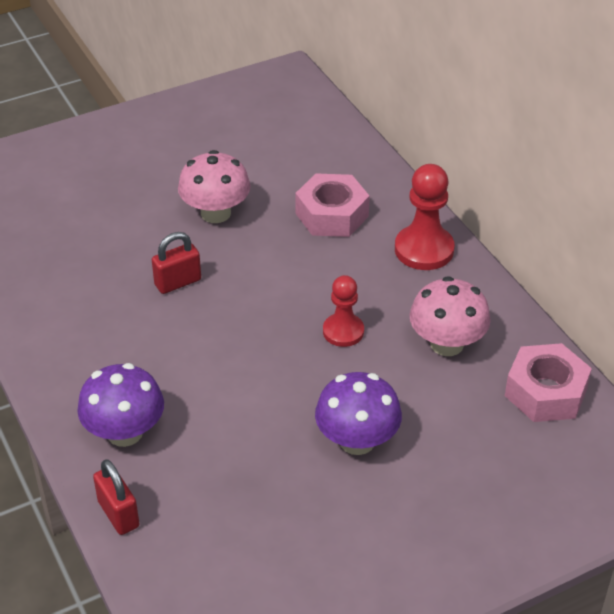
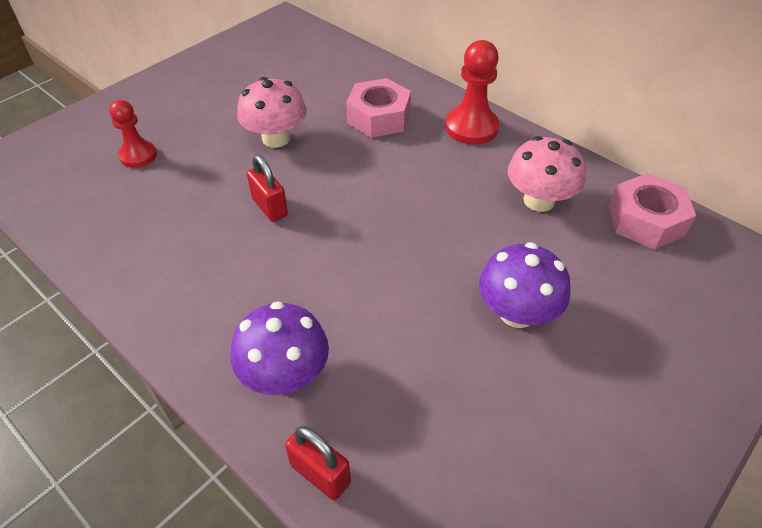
camera: 20 degrees left, 5 degrees up
red padlock [152,232,201,294] -> red padlock turned 75 degrees counterclockwise [247,155,288,222]
red pawn [323,275,364,347] -> red pawn moved to [109,100,157,168]

